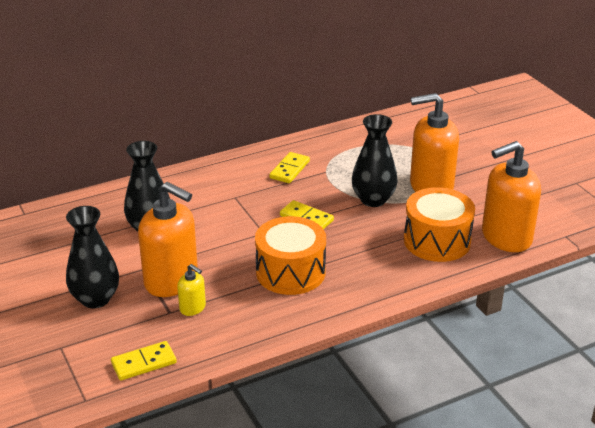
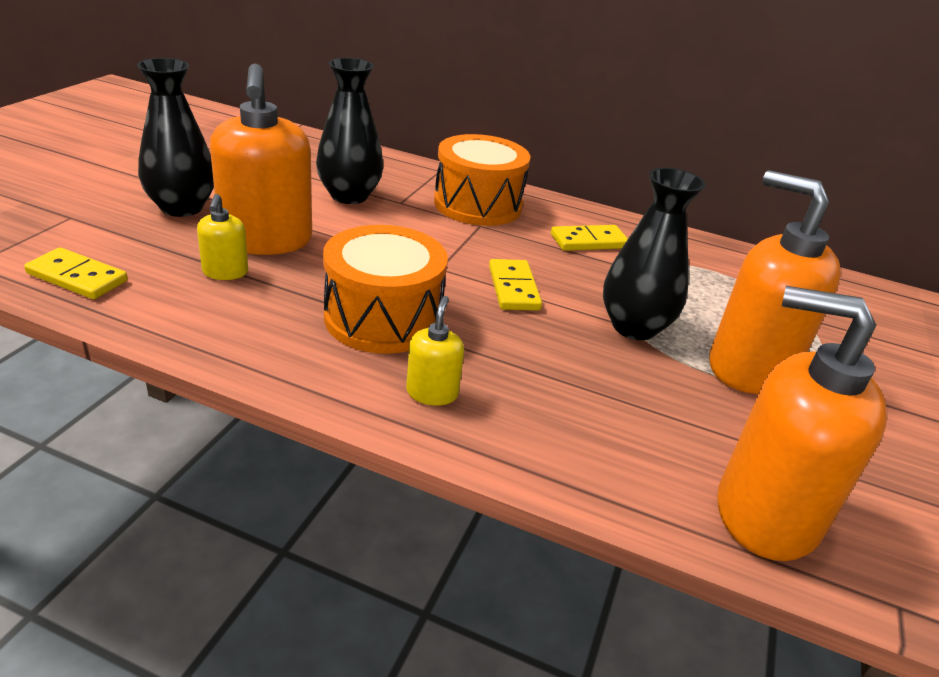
camera: 45 degrees right, 0 degrees up
orange drum [404,187,475,262] -> orange drum moved to [434,134,530,226]
none -> yellow soap dispenser [406,296,464,406]

